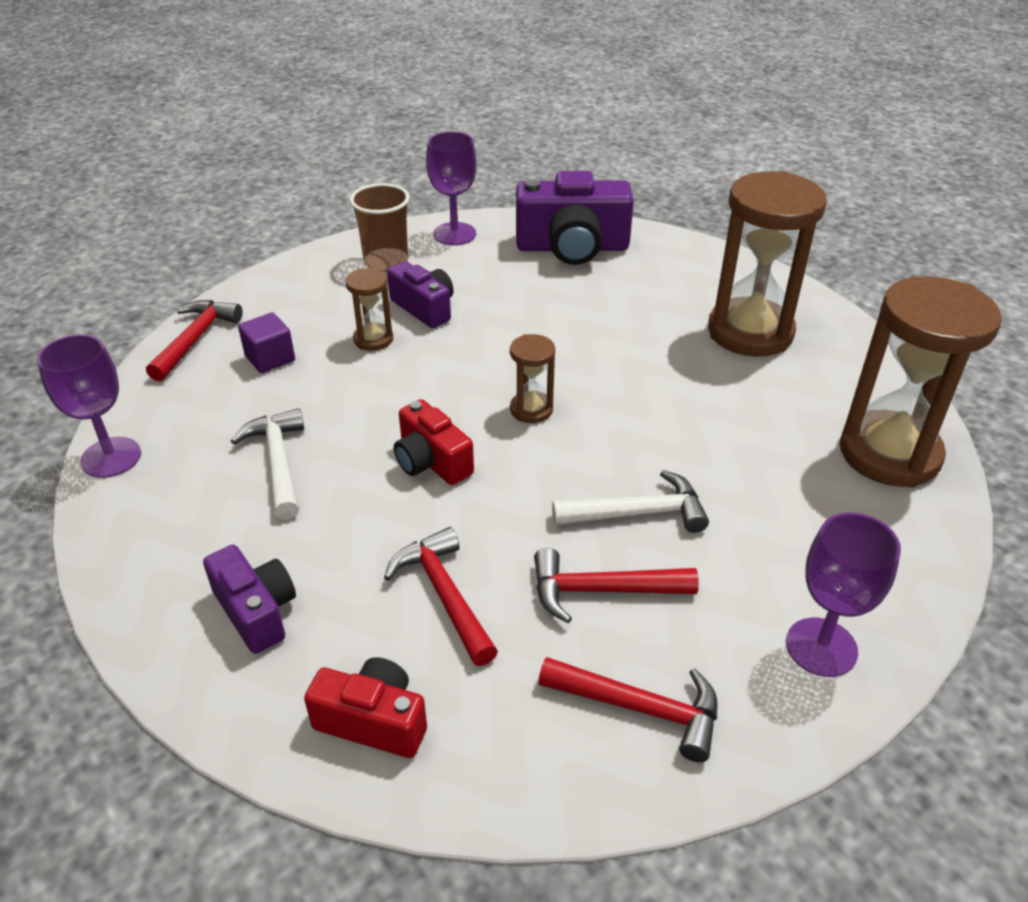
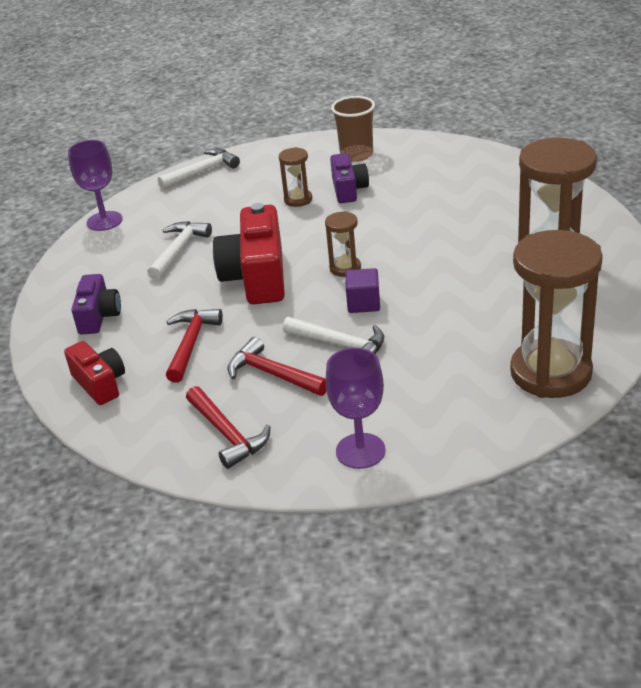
camera: 40 degrees right, 5 degrees down
red hammer [146,300,243,381] -> white hammer [158,148,240,190]
purple cube [238,312,295,373] -> purple cube moved to [345,268,380,313]
red camera [394,399,474,485] -> red camera [213,203,285,304], size x1.71
purple goblet [426,132,477,245] -> none
purple camera [516,171,634,265] -> none

